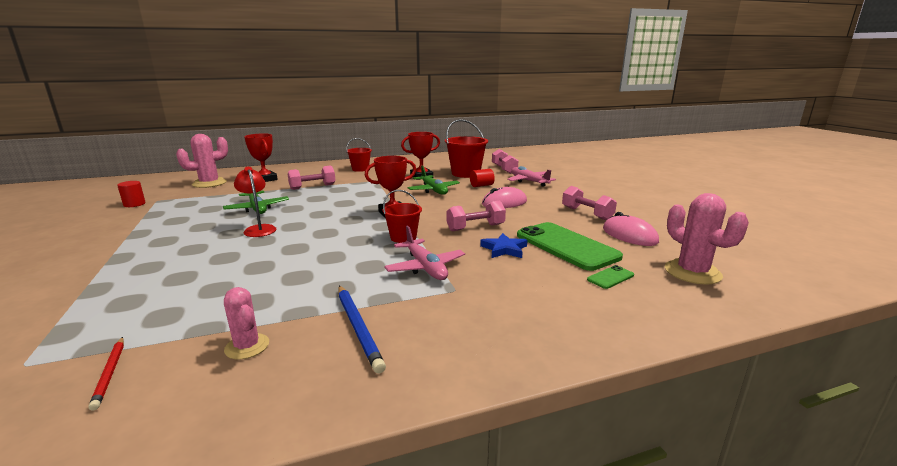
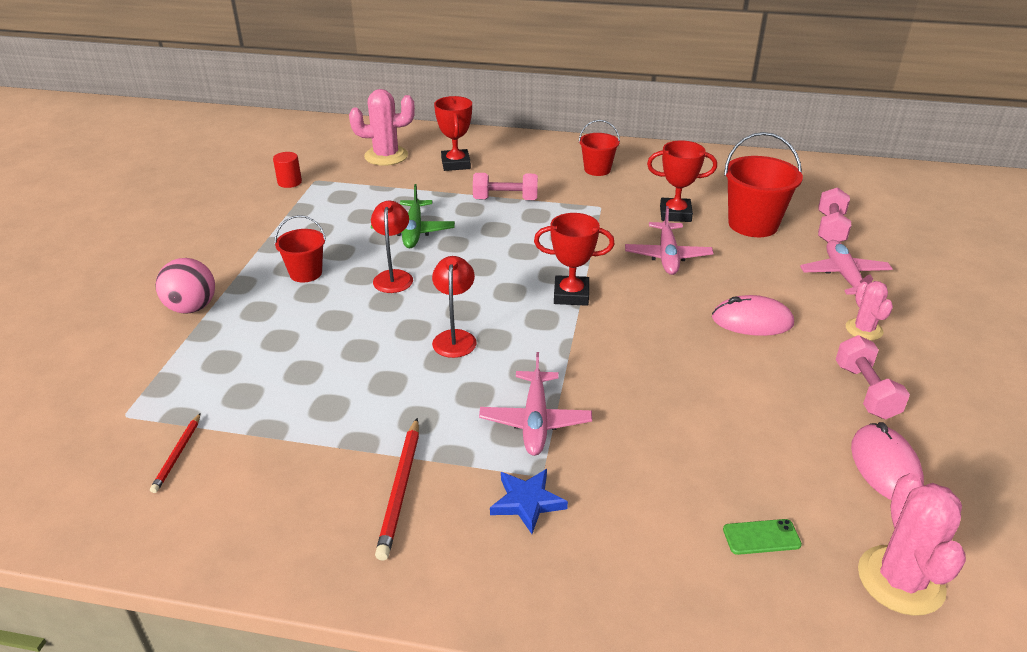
camera: 30 degrees right, 15 degrees up
pink cactus [224,287,269,359] -> pink cactus moved to [846,281,893,340]
blue pencil [338,285,386,374] -> red pencil [375,418,419,561]
red bucket [383,190,422,243] -> red bucket moved to [275,215,326,282]
green plane [408,166,460,195] -> pink plane [625,206,713,275]
pink dumbbell [447,201,506,231] -> none
red cylinder [470,169,495,187] -> none
blue star [480,233,527,258] -> blue star moved to [490,469,568,534]
green phone [517,222,623,271] -> none
none -> pink ball [155,258,215,314]
none -> red lamp [432,256,477,358]

